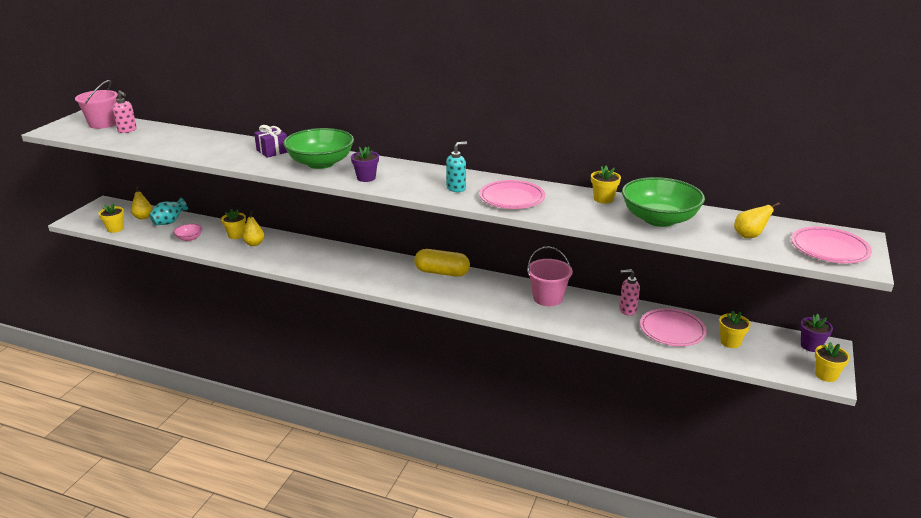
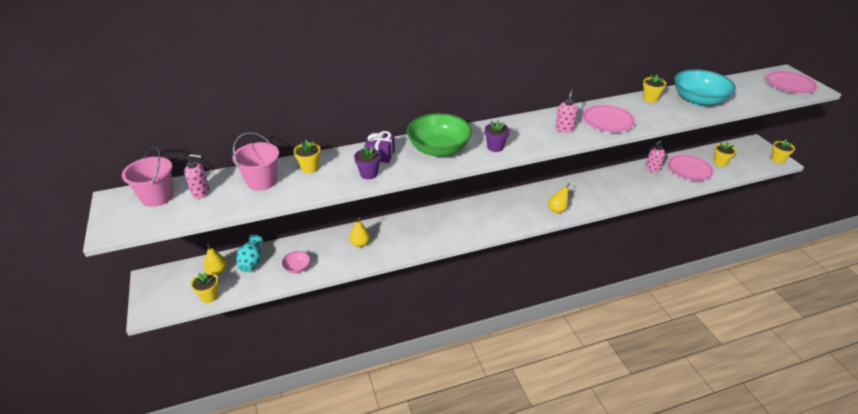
camera: 40 degrees left, 10 degrees up
yellow flower pot [221,209,246,239] -> yellow flower pot moved to [294,140,321,173]
yellow capsule [414,249,470,277] -> none
turquoise soap dispenser [446,142,467,192] -> pink soap dispenser [555,89,578,132]
pink bucket [527,247,573,306] -> pink bucket moved to [232,132,279,191]
green bowl [622,177,705,227] -> turquoise bowl [674,69,736,106]
yellow pear [734,202,780,238] -> yellow pear moved to [548,183,570,213]
purple flower pot [800,314,833,352] -> purple flower pot moved to [354,146,381,179]

